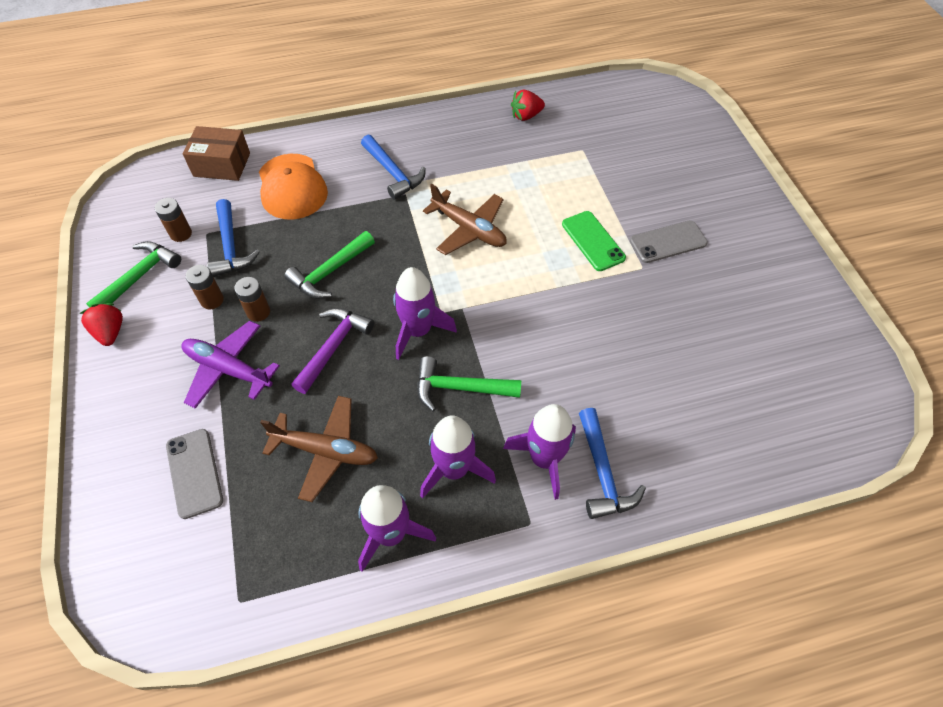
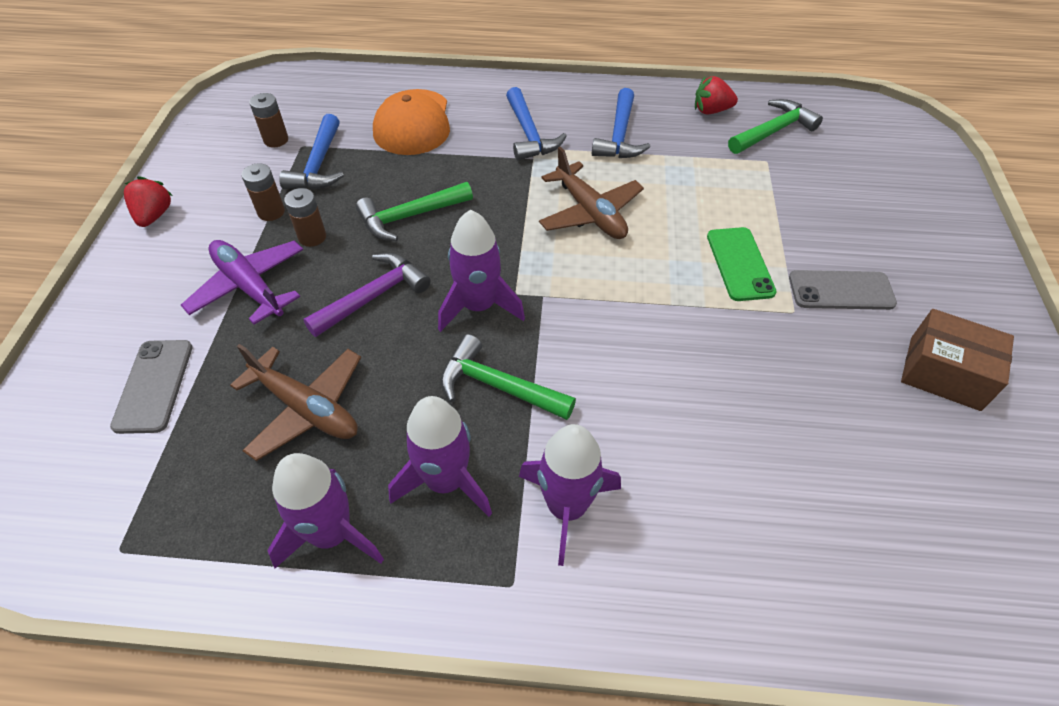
camera: 20 degrees right, 5 degrees down
green hammer [86,241,181,308] -> green hammer moved to [728,99,823,154]
brown box [183,126,250,181] -> brown box moved to [901,309,1014,411]
blue hammer [579,408,646,519] -> blue hammer moved to [592,88,651,158]

